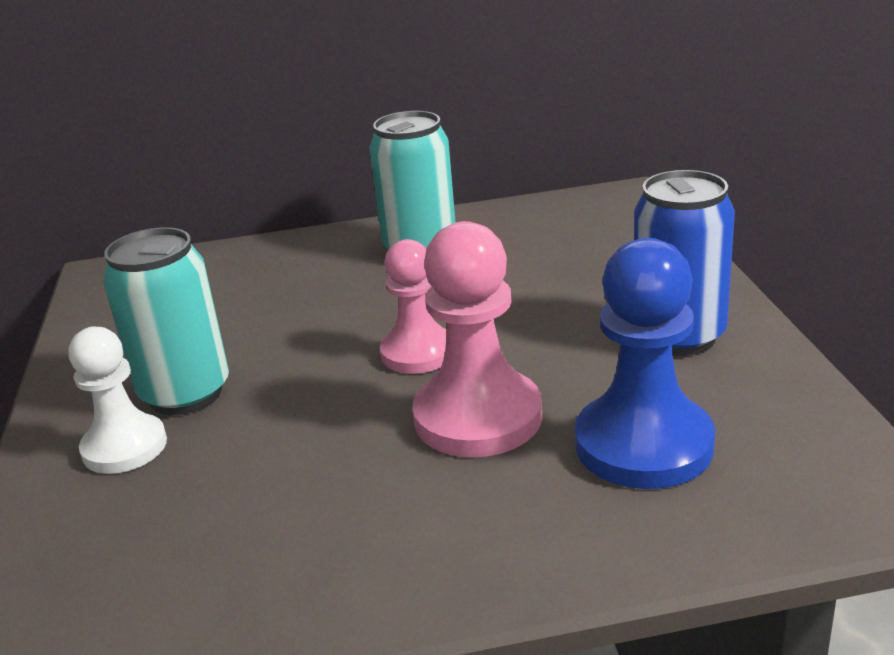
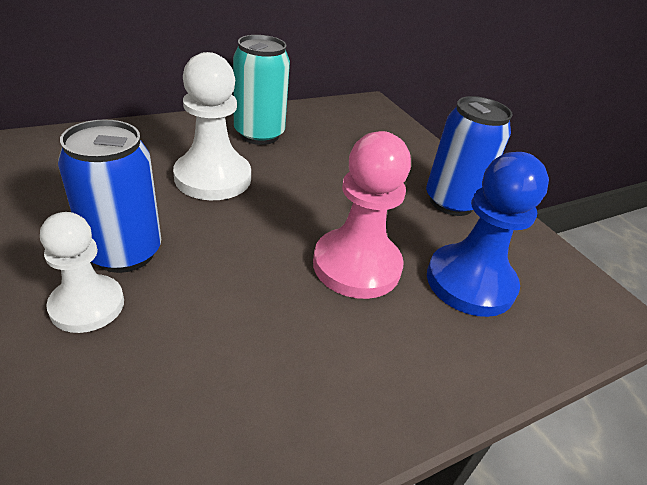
camera: 25 degrees left, 10 degrees up
turquoise can [103,227,229,415] -> blue can [58,120,161,273]
pink pawn [380,239,447,374] -> none
none -> white pawn [173,52,251,200]

